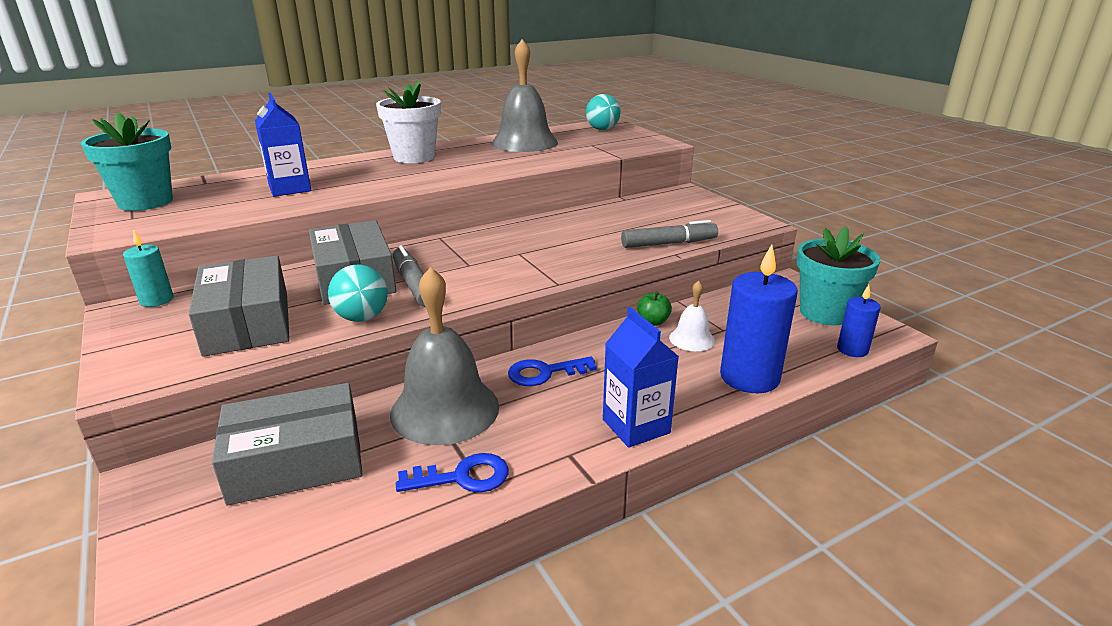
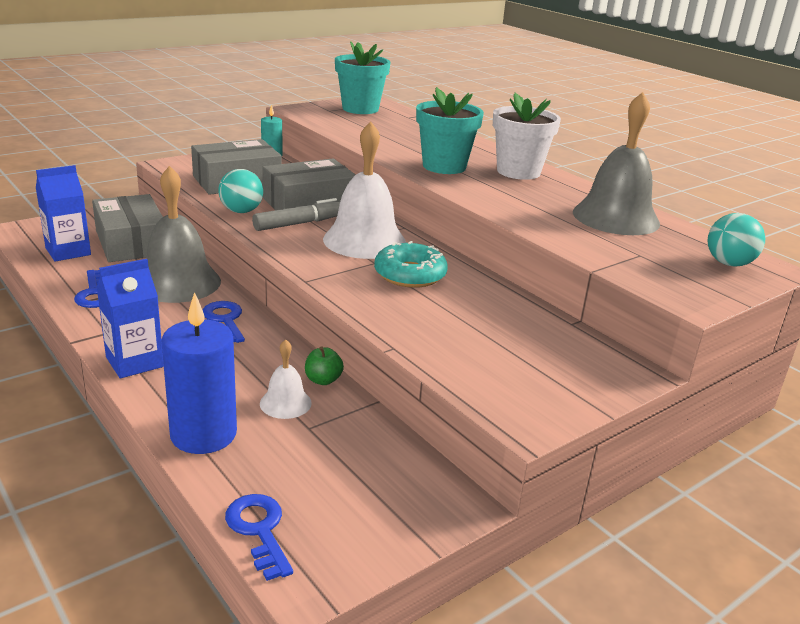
camera: 80 degrees right, 0 degrees up
blue carton [255,93,311,197] -> blue carton moved to [36,165,91,262]
grey marker [621,220,718,248] -> none
turquoise flower pot [797,226,881,325] -> turquoise flower pot moved to [416,87,484,174]
blue candle [837,285,881,357] -> blue key [225,494,293,581]
none -> white bell [323,121,406,259]
none -> turquoise donut [374,241,448,288]

